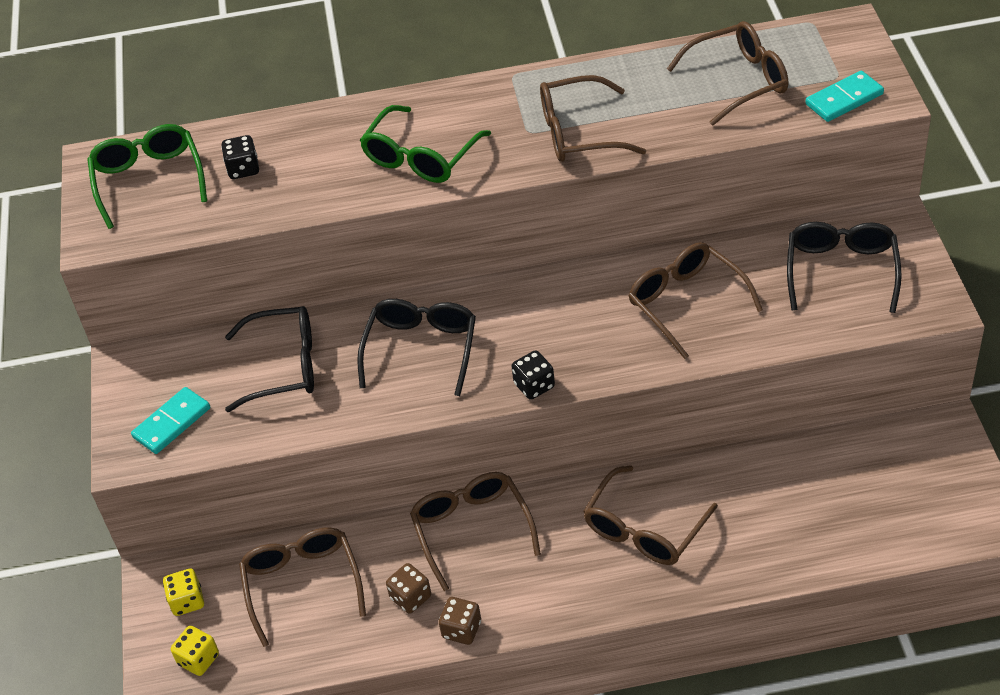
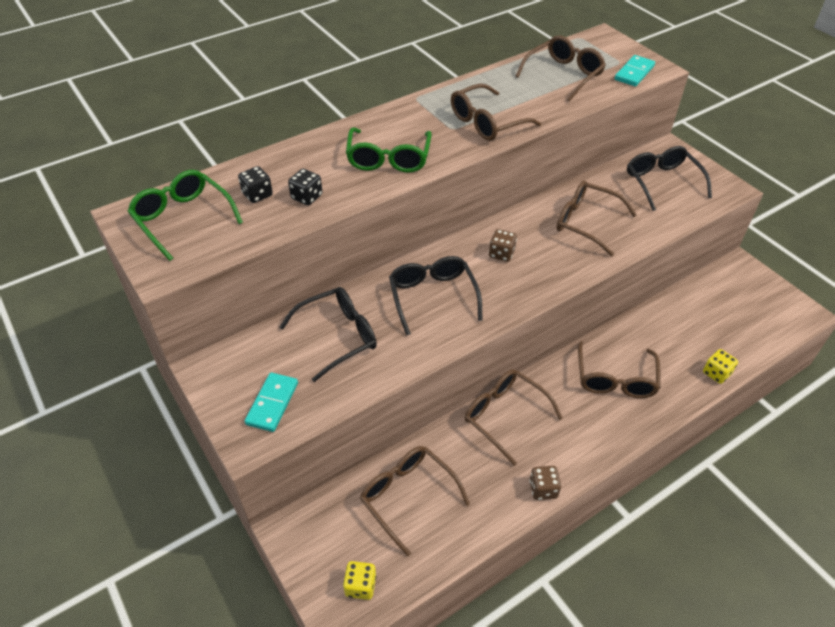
camera: 30 degrees left, 0 degrees up
yellow dice [163,569,204,616] -> yellow dice moved to [703,349,738,384]
brown dice [386,563,431,614] -> brown dice moved to [489,229,517,262]
black dice [512,350,555,400] -> black dice moved to [288,169,323,206]

